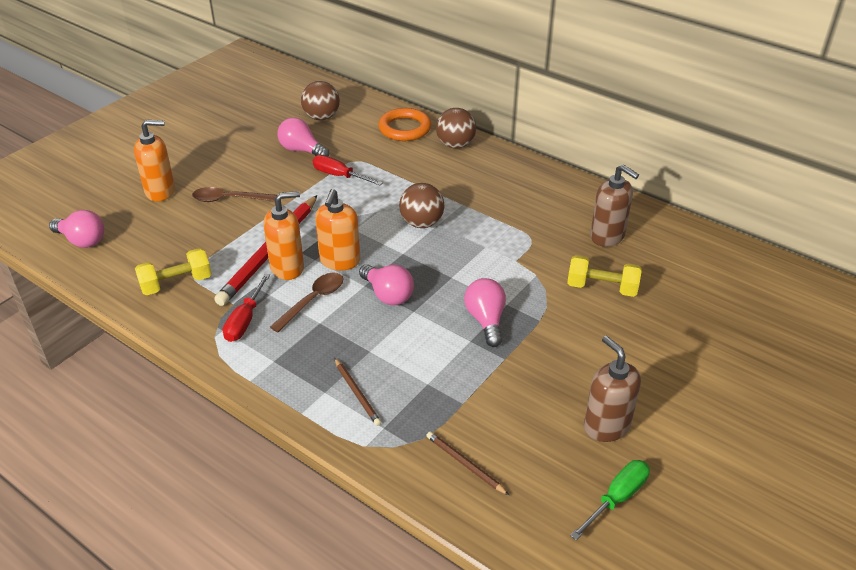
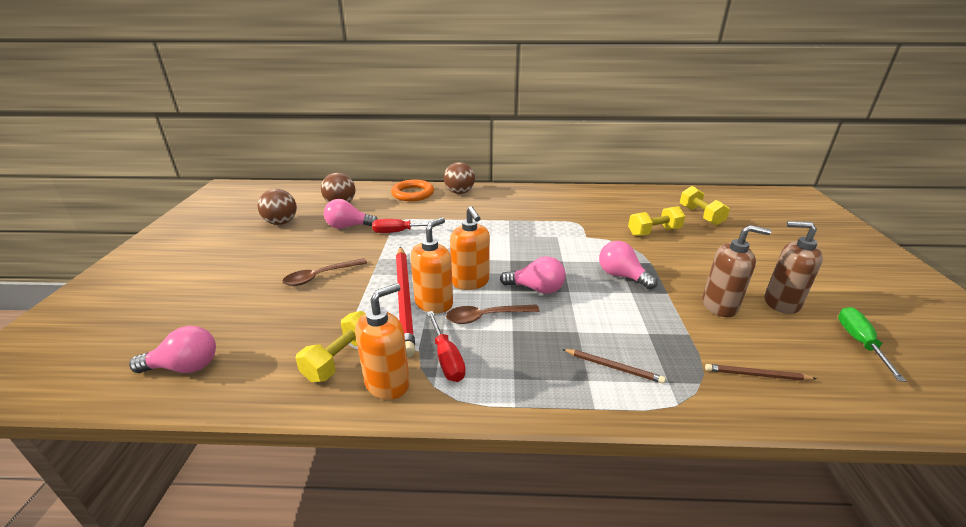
camera: 35 degrees left, 10 degrees down
orange soap dispenser [134,120,175,201] -> orange soap dispenser moved to [355,283,410,400]
brown spoon [270,273,343,332] -> brown spoon turned 105 degrees counterclockwise [446,304,540,324]
brown ball [399,183,445,228] -> brown ball moved to [258,189,297,225]
brown soap dispenser [590,164,639,247] -> brown soap dispenser moved to [702,225,771,317]
none -> yellow dumbbell [680,186,730,225]

